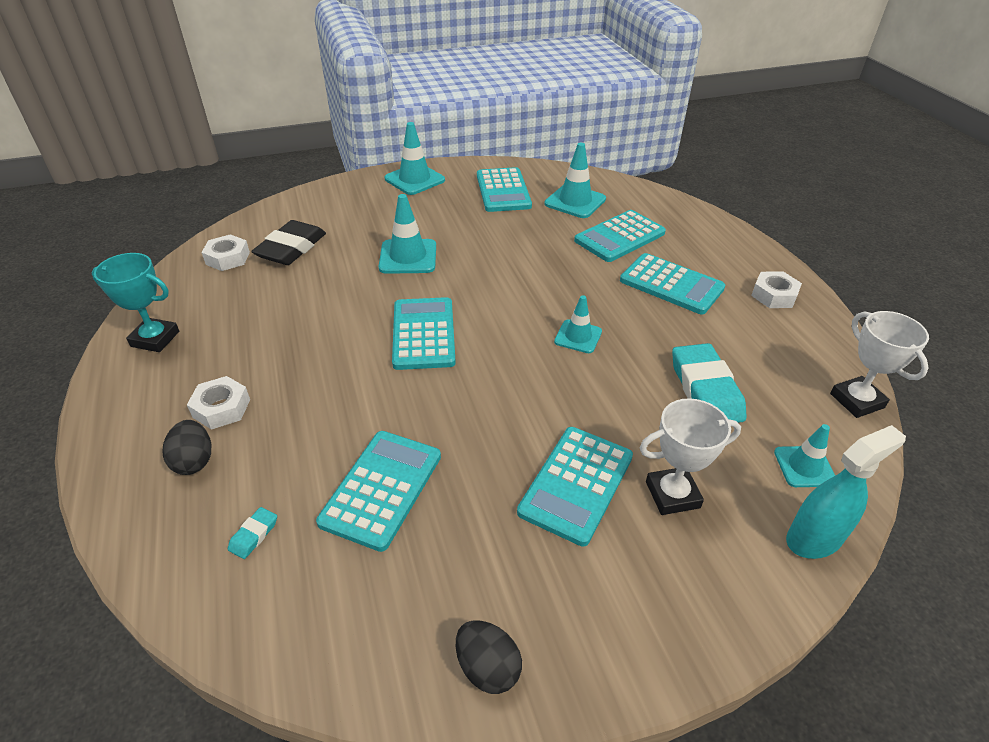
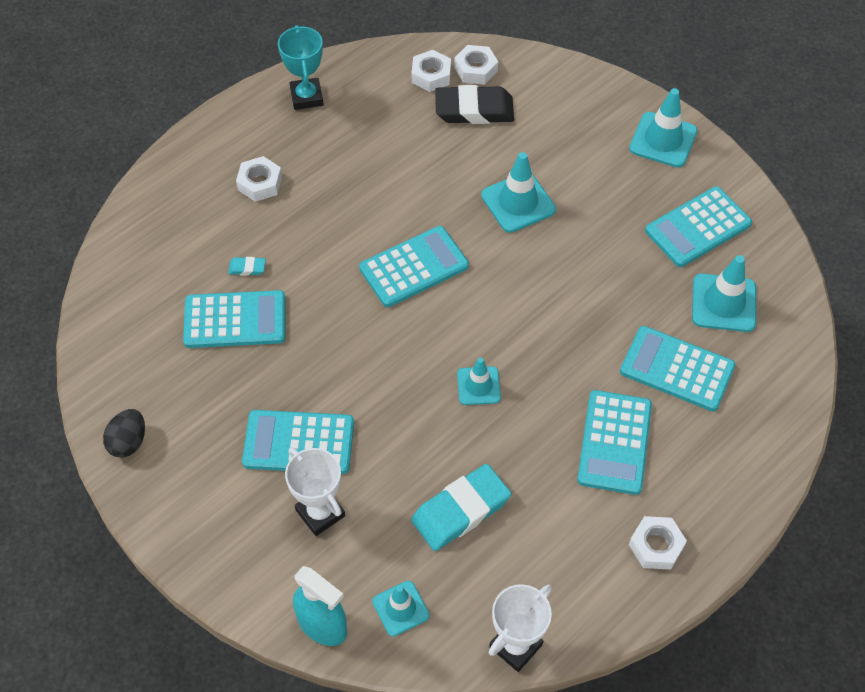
camera: 65 degrees right, 15 degrees up
black egg [163,420,211,475] -> none
turquoise eraser [228,507,277,559] -> turquoise eraser moved to [228,257,266,276]
none -> white nut [454,45,498,85]

